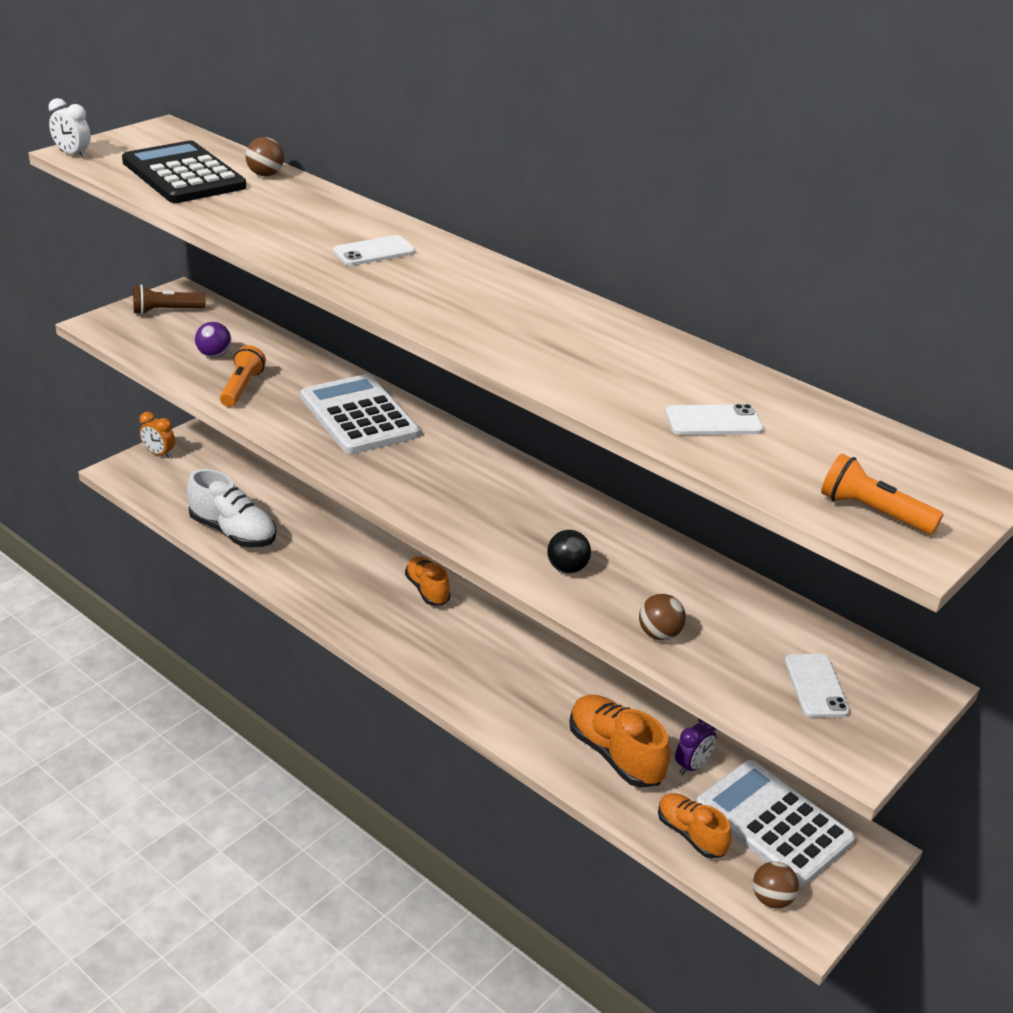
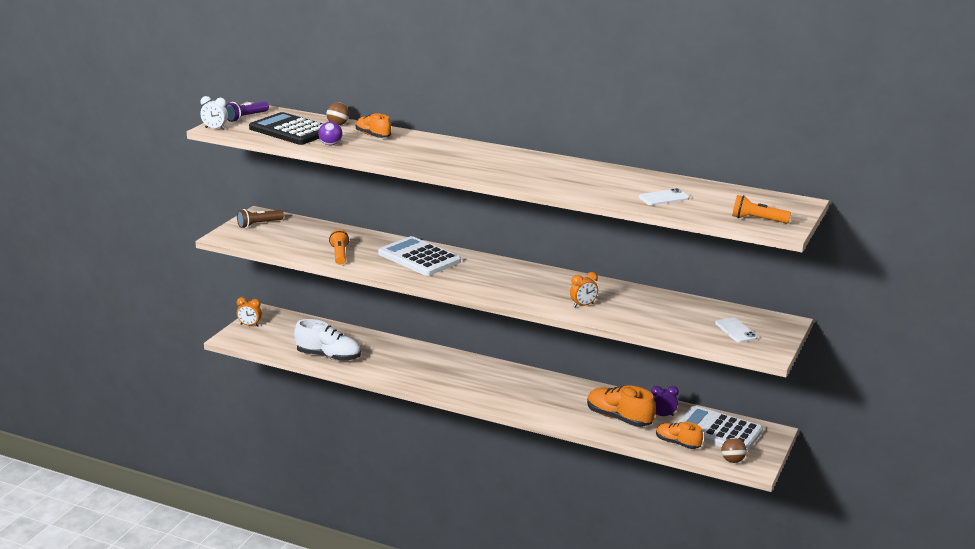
camera: 15 degrees left, 10 degrees down
purple ball [195,322,231,358] -> purple ball moved to [319,121,342,145]
white phone [333,235,415,266] -> none
orange shoe [405,556,450,606] -> orange shoe moved to [356,113,391,138]
black ball [547,530,591,573] -> orange clock [570,272,598,308]
brown ball [639,594,686,640] -> none
purple clock [675,719,717,775] -> purple clock turned 120 degrees counterclockwise [651,386,679,416]
none -> purple flashlight [226,101,269,122]

